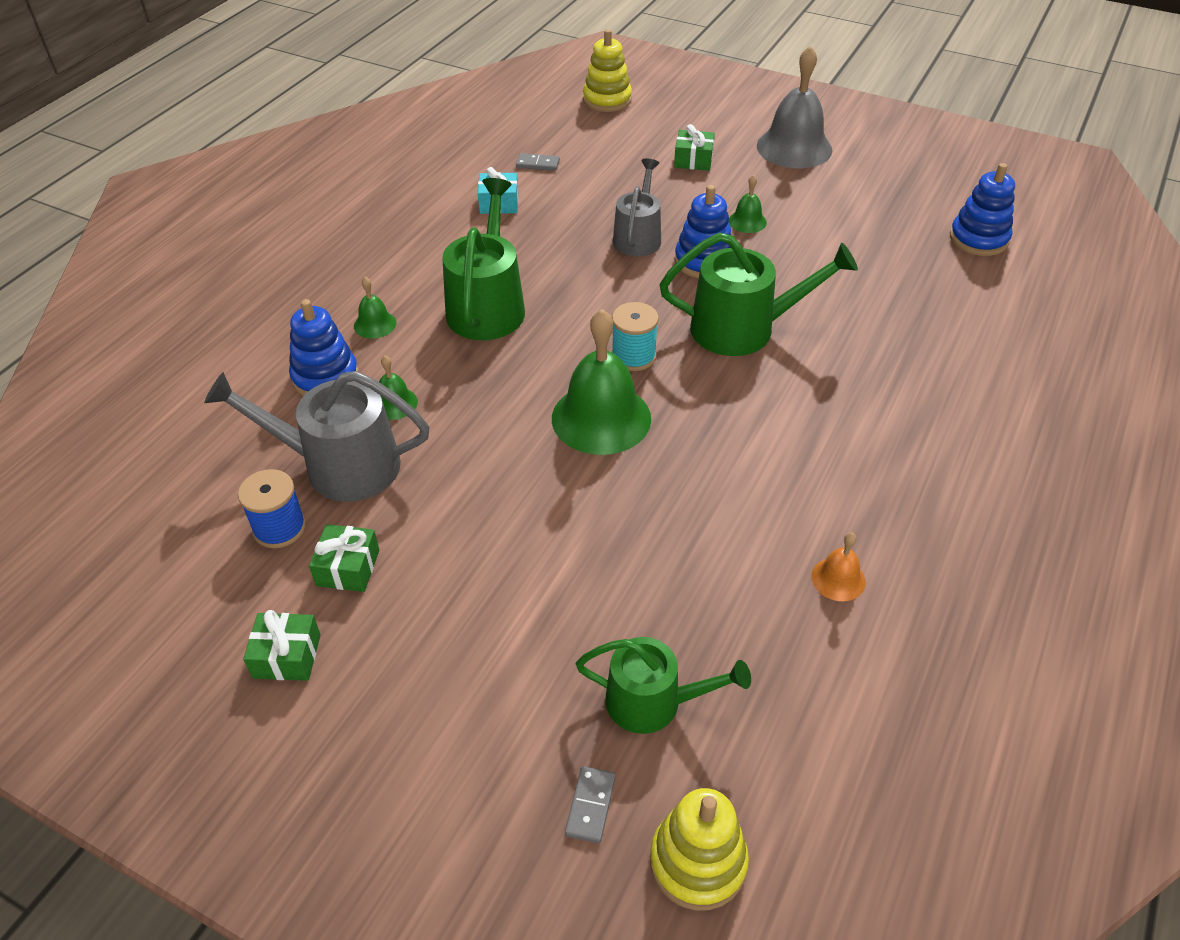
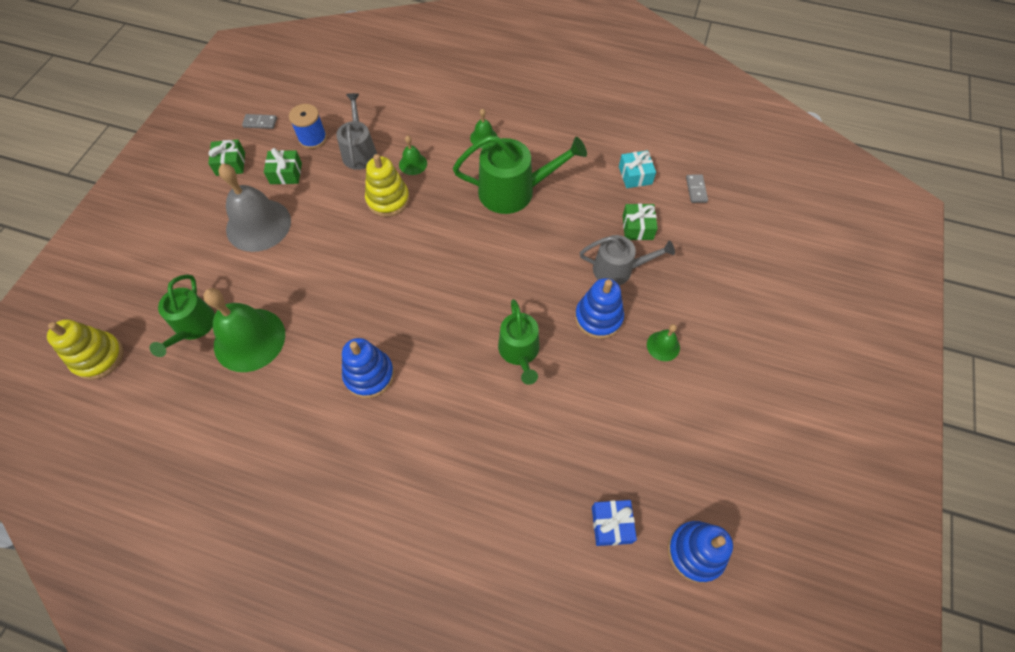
camera: 80 degrees right, 15 degrees up
grey watering can [204,371,429,502] -> grey watering can [336,93,377,170], size x0.66
blue stacking toy [289,299,359,396] -> blue stacking toy moved to [342,338,394,398]
green bell [552,309,651,455] -> green bell moved to [203,288,285,372]
grey domino [565,766,616,844] -> grey domino moved to [242,114,277,129]
yellow stacking toy [583,29,632,112] -> yellow stacking toy moved to [365,154,410,217]
turquoise spool [612,302,659,371] -> none
green watering can [660,233,858,356] -> green watering can [498,299,539,385], size x0.66
green gift [674,124,715,171] -> green gift moved to [623,203,658,240]
grey bell [757,45,832,169] -> grey bell moved to [218,164,291,252]
orange bell [811,532,866,601] -> none
none -> blue gift [592,500,637,546]

